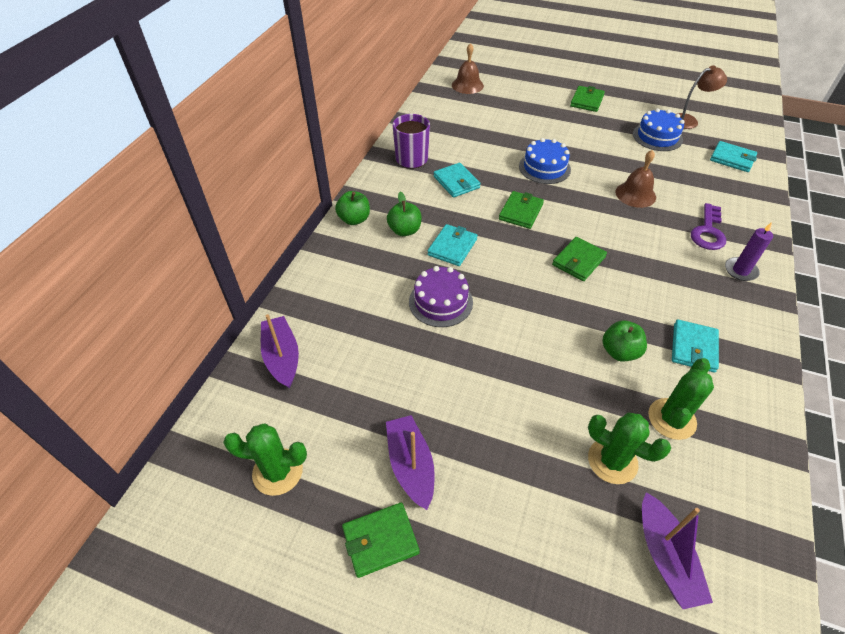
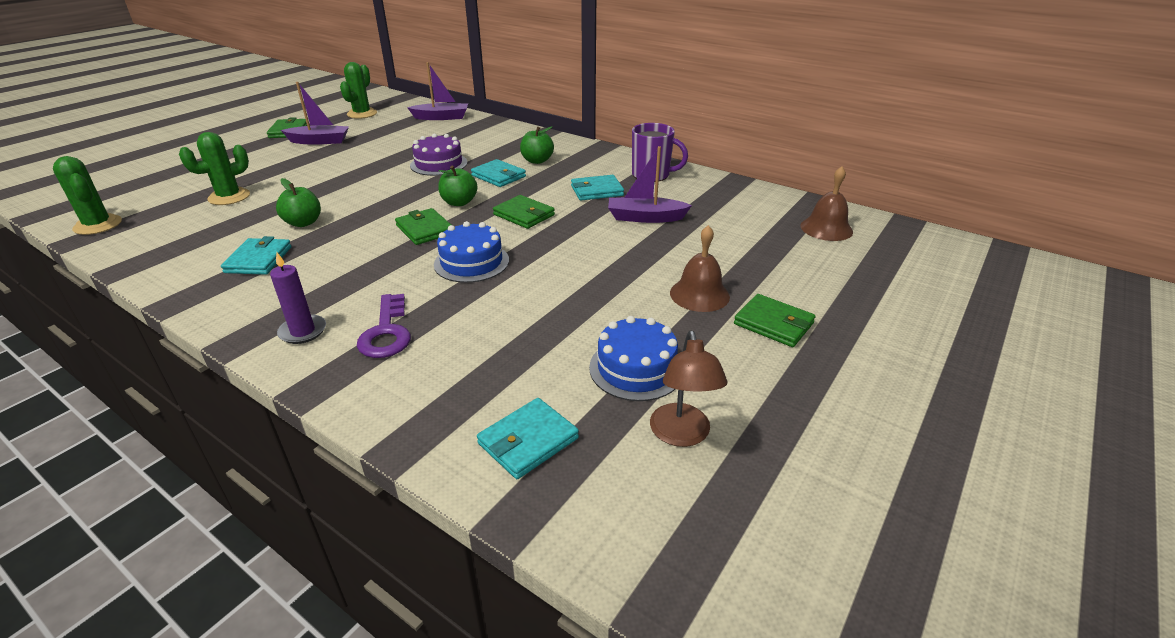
camera: 105 degrees right, 15 degrees down
green apple [335,191,370,225] -> green apple moved to [438,166,477,206]
blue cake [519,138,571,184] -> blue cake moved to [434,221,509,283]
brown bell [615,150,656,208] -> brown bell moved to [670,225,730,312]
purple boat [642,492,713,609] -> purple boat moved to [608,146,692,223]
green cactus [648,358,714,440] -> green cactus moved to [53,156,122,235]
turquoise wallet [672,319,719,373] -> turquoise wallet turned 60 degrees clockwise [221,236,292,275]
purple key [691,203,726,250] -> purple key turned 135 degrees counterclockwise [357,294,411,358]

